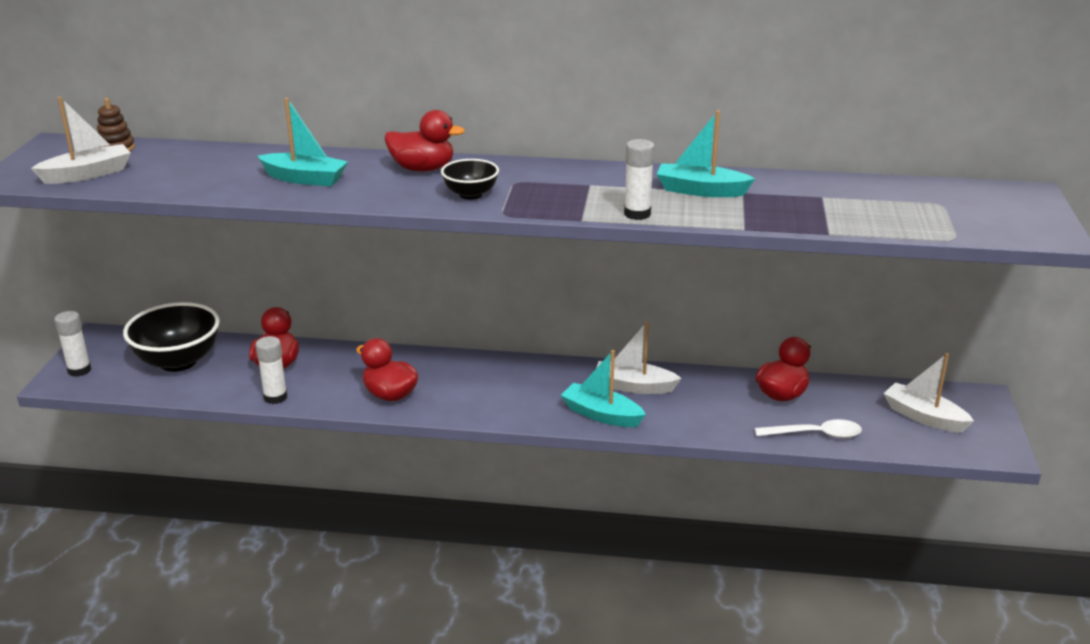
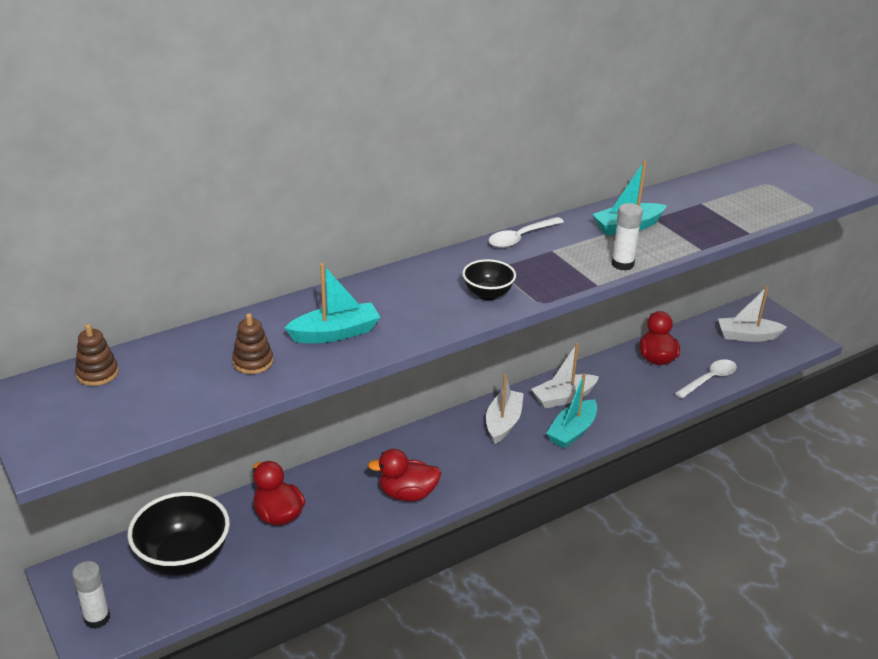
camera: 40 degrees left, 5 degrees up
white boat [31,97,131,184] -> white boat moved to [486,374,524,444]
white glue stick [256,336,287,404] -> none
red duck [385,110,465,171] -> none
turquoise boat [561,350,646,427] -> turquoise boat turned 45 degrees counterclockwise [546,373,597,449]
none -> brown stacking toy [232,313,273,374]
none -> white spoon [489,217,564,248]

